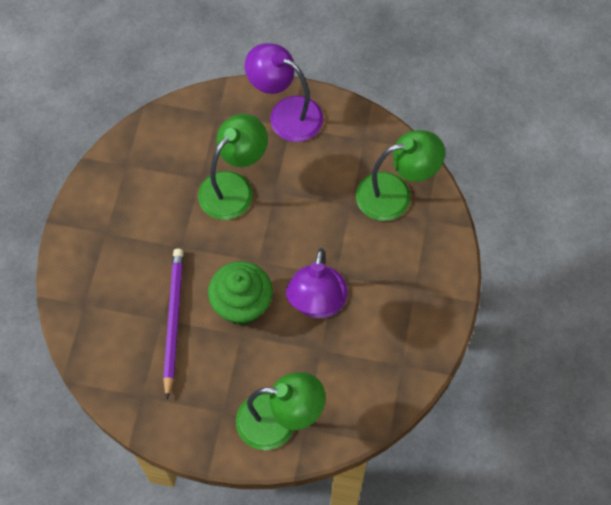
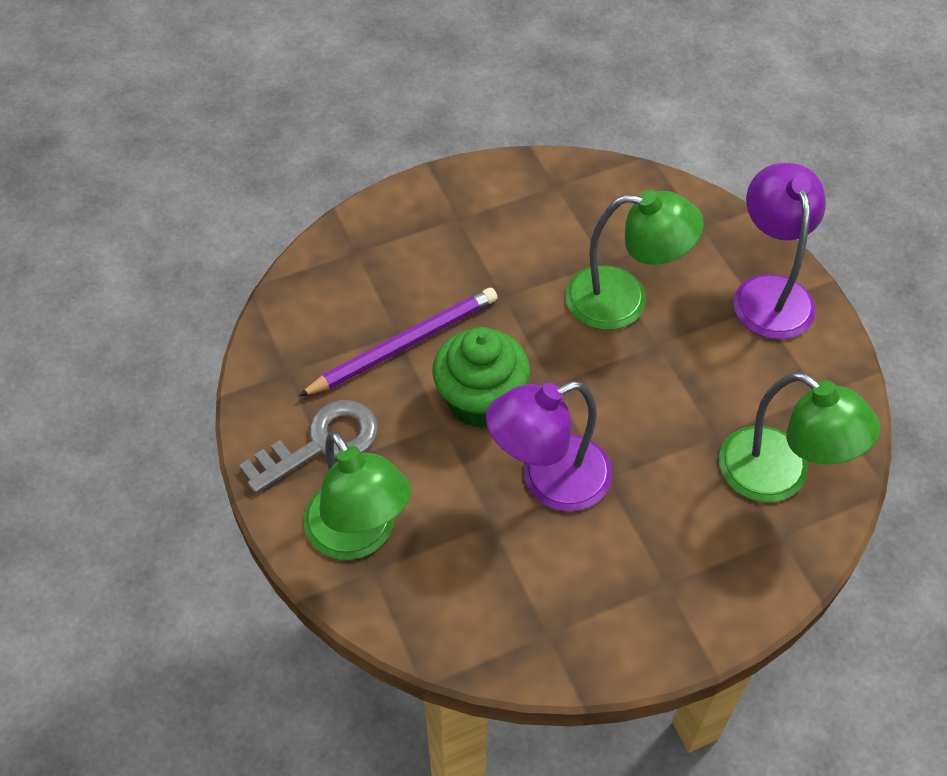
camera: 55 degrees right, 10 degrees down
none -> grey key [239,400,378,494]

